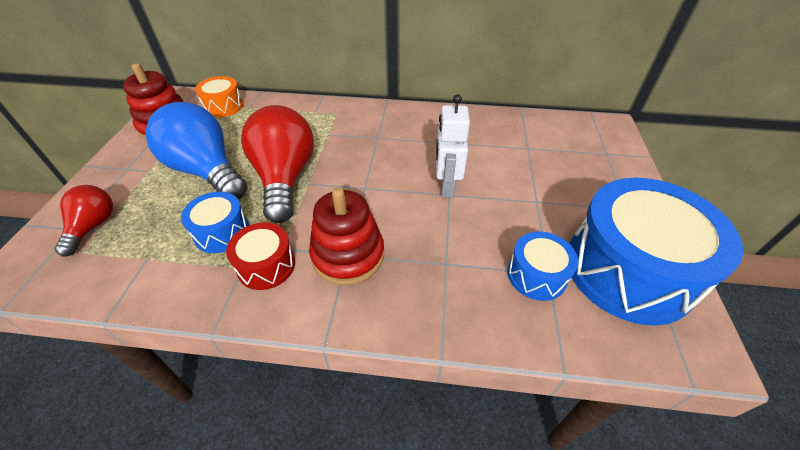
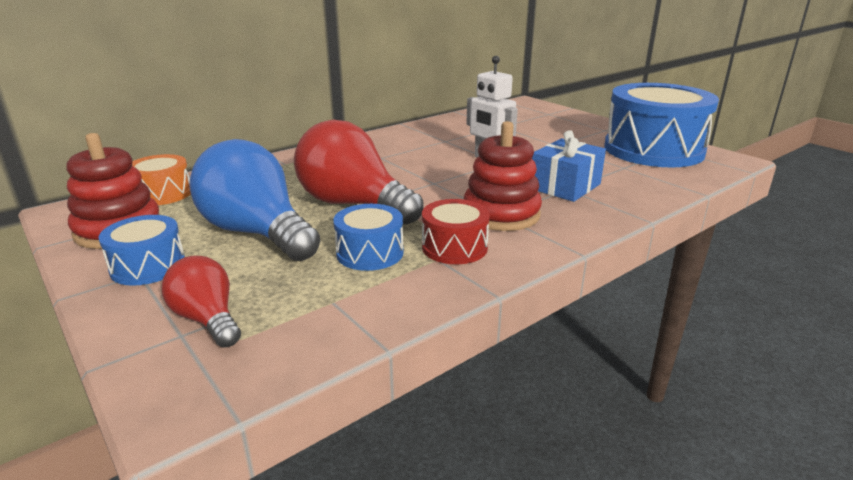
camera: 45 degrees left, 20 degrees down
blue light bulb [146,102,247,199] -> blue light bulb turned 45 degrees clockwise [189,139,320,261]
blue drum [507,231,578,301] -> blue drum moved to [99,215,185,286]
none -> blue gift [532,130,606,202]

